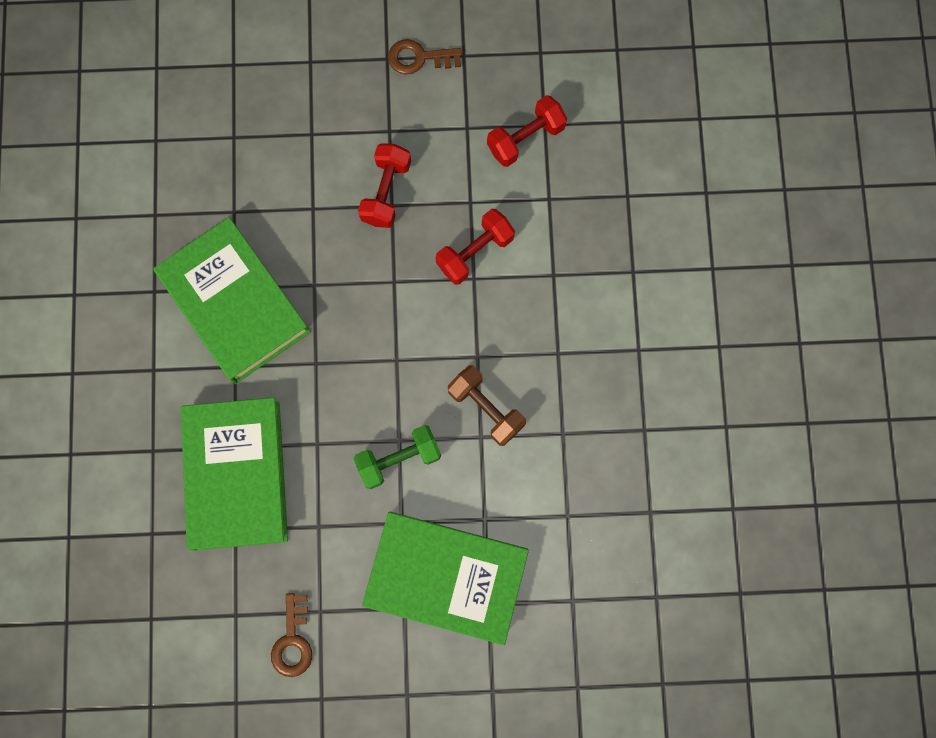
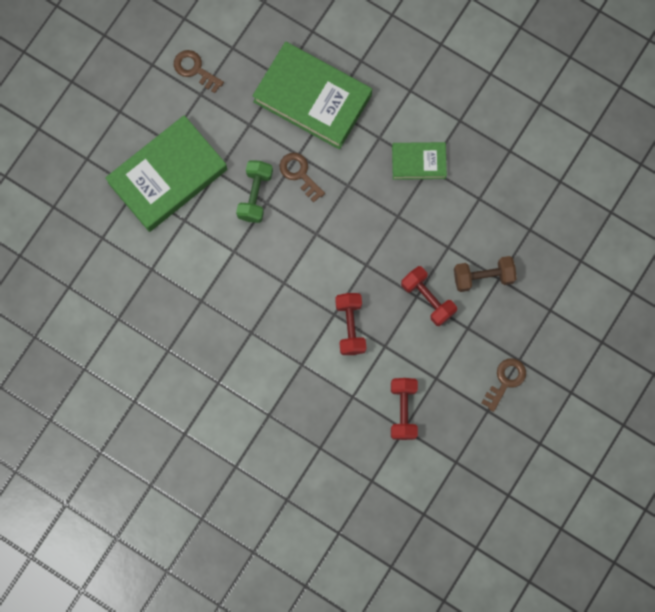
camera: 125 degrees right, 0 degrees up
green book [153,217,311,384] -> green book [392,142,447,180], size x0.53
brown dumbbell [448,365,526,446] -> brown dumbbell moved to [454,256,517,292]
none -> brown key [279,153,325,202]

